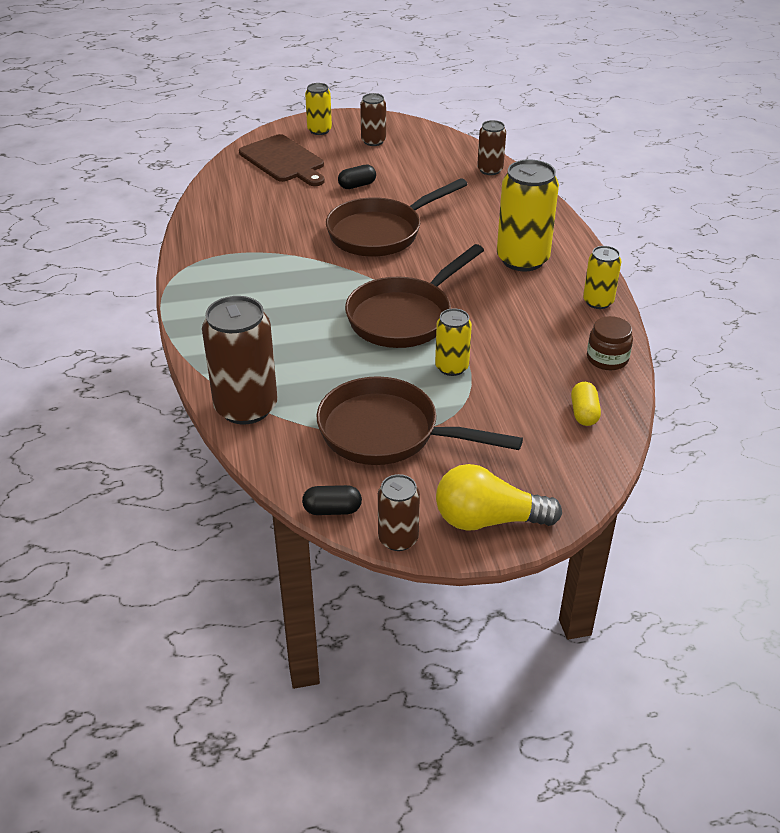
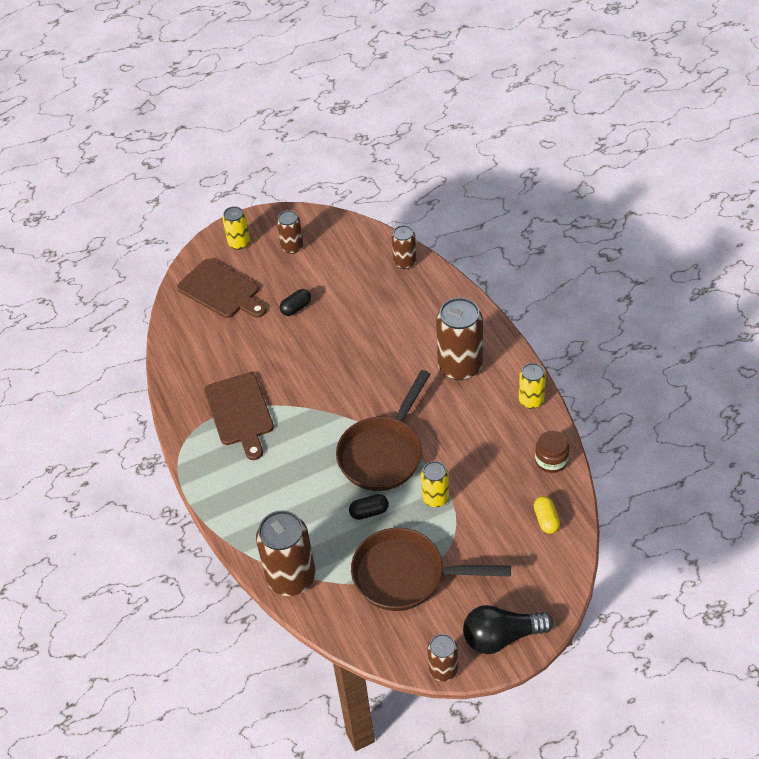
camera: 10 degrees left, 10 degrees up
black capsule [302,485,362,515] -> black capsule moved to [349,494,389,520]
brown pan [326,178,468,257] -> none
yellow light bulb [436,464,562,531] -> black light bulb [463,605,553,654]
yellow can [497,159,559,271] -> brown can [436,298,483,380]
none -> brown cutting board [204,372,274,460]

